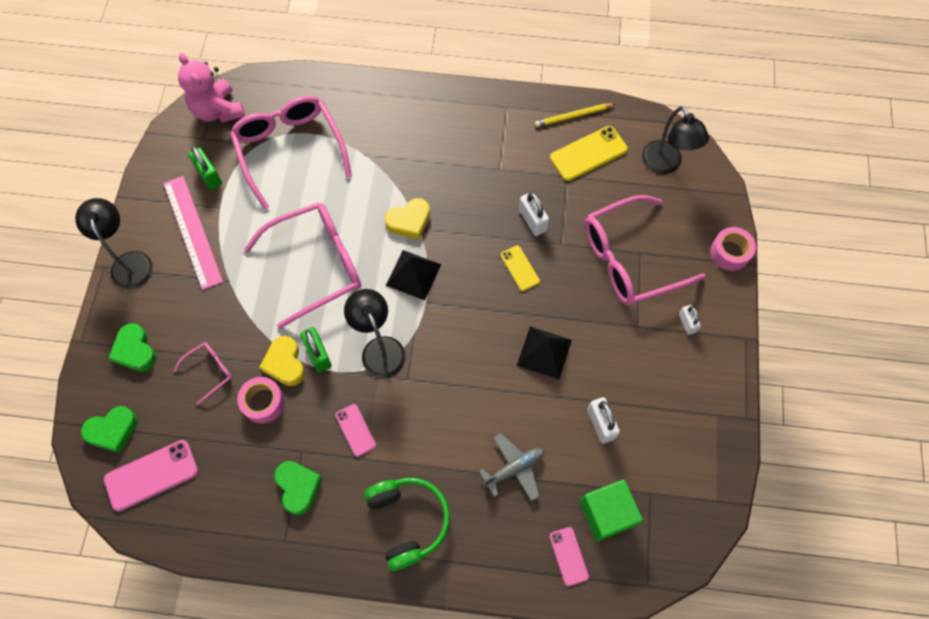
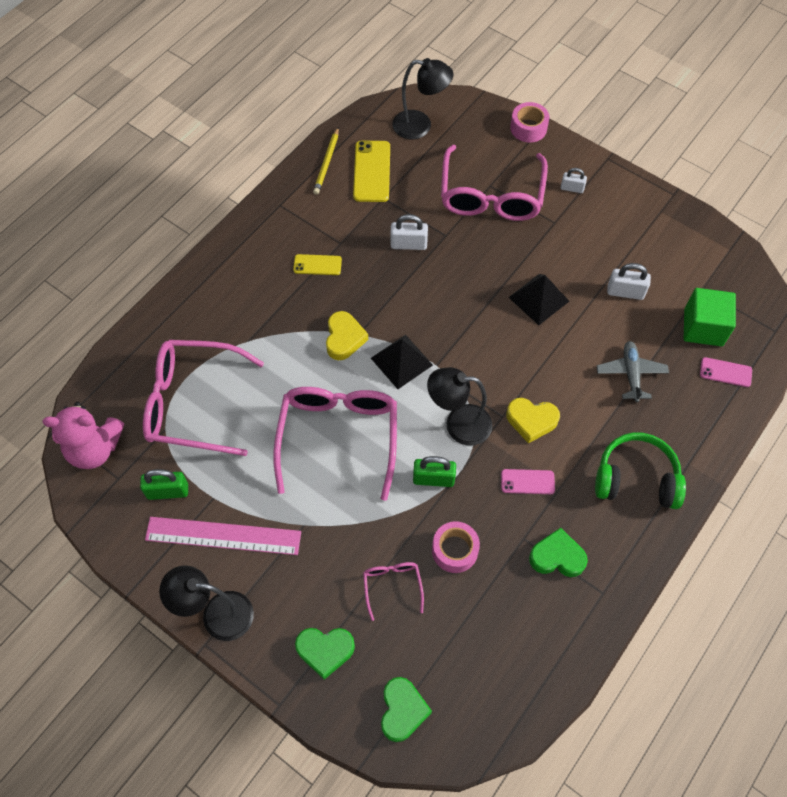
camera: 60 degrees left, 5 degrees down
pink phone [104,440,198,511] -> none
yellow heart [259,336,305,386] -> yellow heart moved to [506,398,560,443]
yellow phone [501,246,540,291] -> yellow phone moved to [293,254,342,275]

